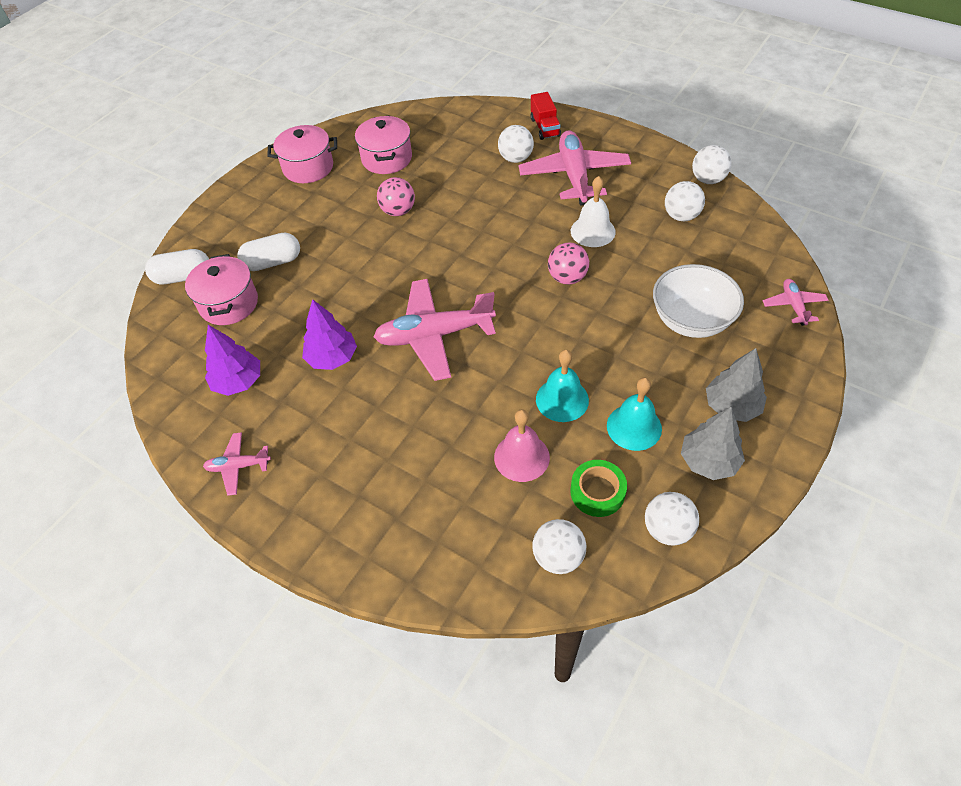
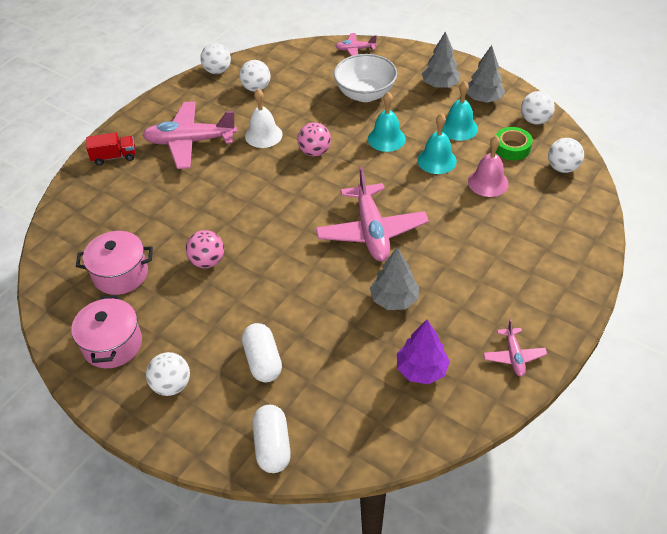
camera: 90 degrees left, 5 degrees down
pink pot [185,254,258,325] -> none
purple tree [302,299,357,370] -> grey tree [370,248,419,310]
white ball [498,125,534,163] -> white ball moved to [146,352,190,396]
none -> turquoise bell [368,92,406,152]

